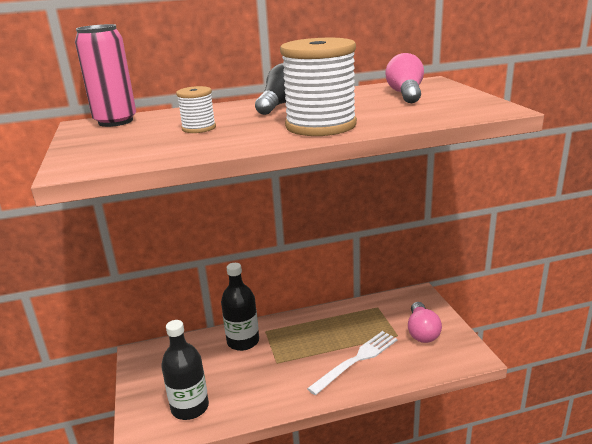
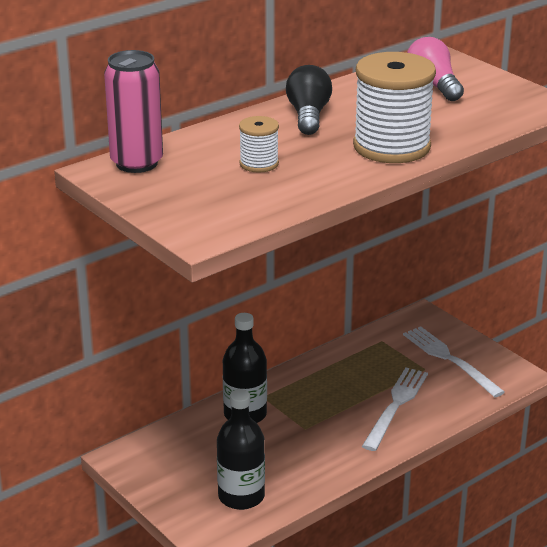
camera: 25 degrees left, 5 degrees up
pink light bulb [408,302,442,343] -> white fork [403,326,505,397]

